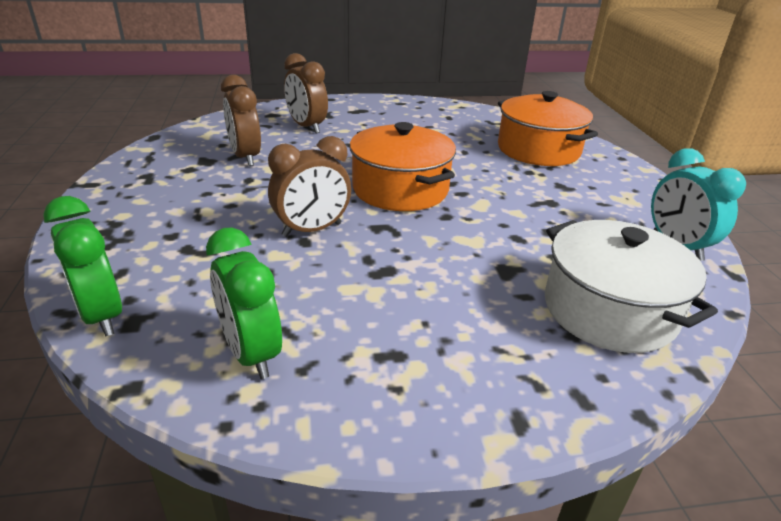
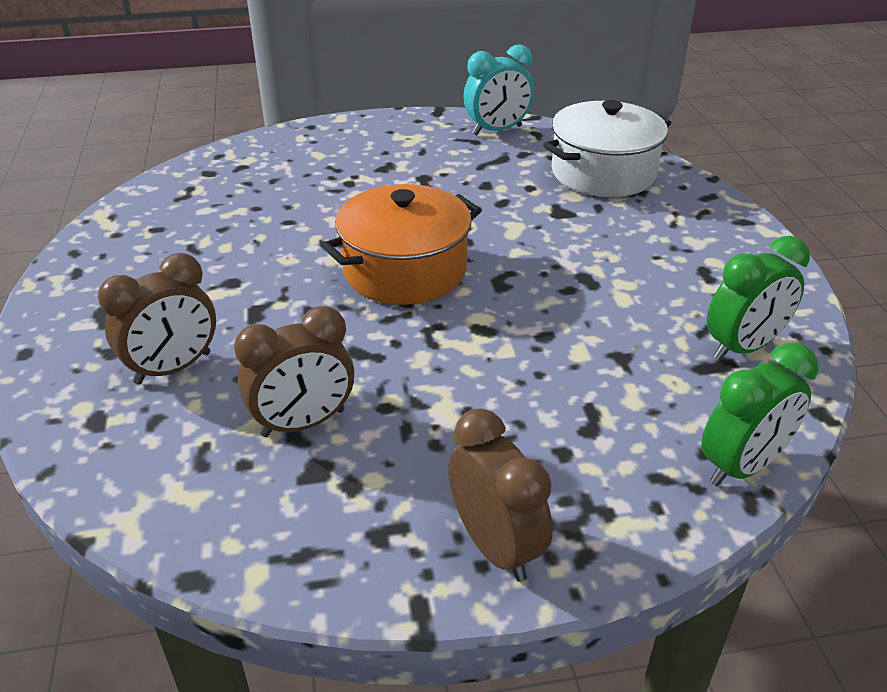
camera: 90 degrees left, 5 degrees up
brown clock [268,136,351,237] -> brown clock moved to [448,408,553,582]
orange pot [498,91,598,166] -> none

